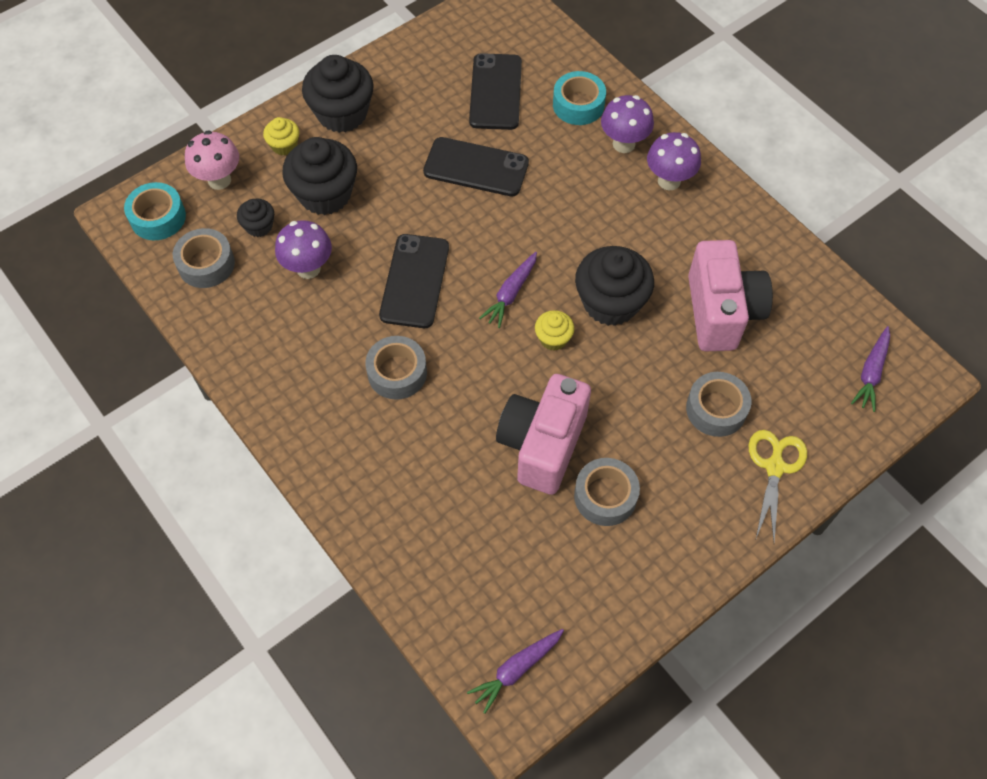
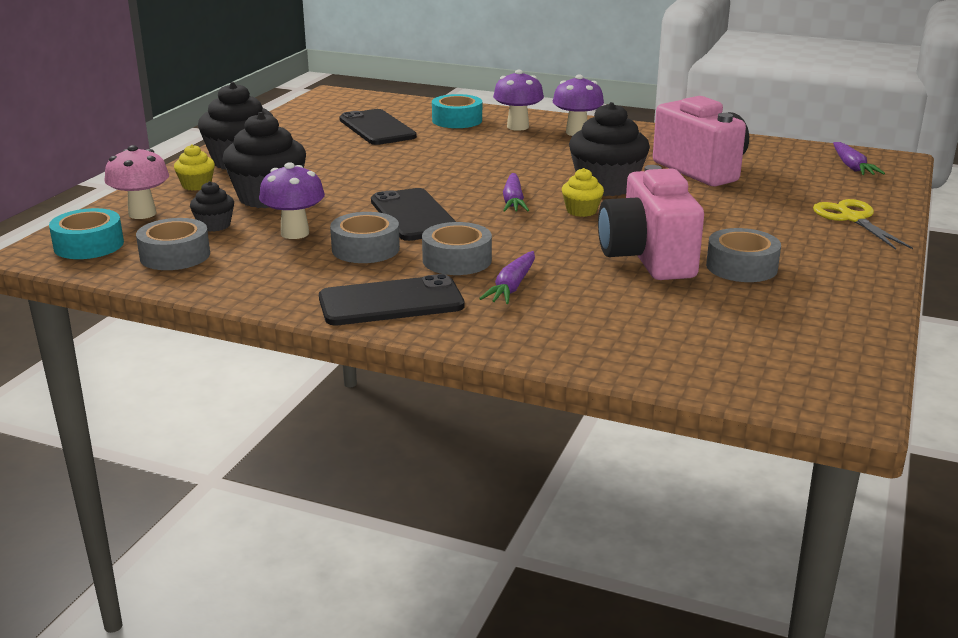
camera: 30 degrees left, 35 degrees down
black phone [423,137,529,197] -> black phone moved to [319,274,465,325]
purple carrot [467,629,564,714] -> purple carrot moved to [479,251,535,304]
grey tape [686,372,752,437] -> grey tape moved to [330,212,400,263]

